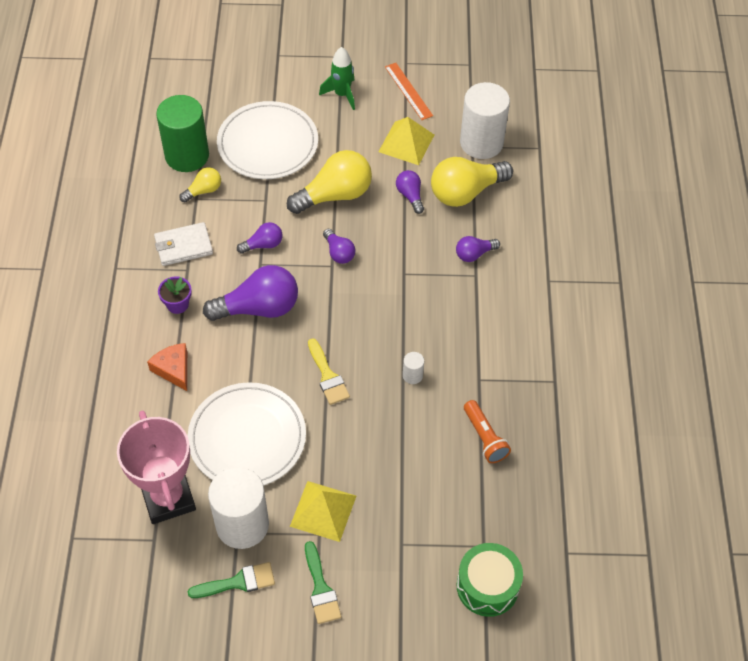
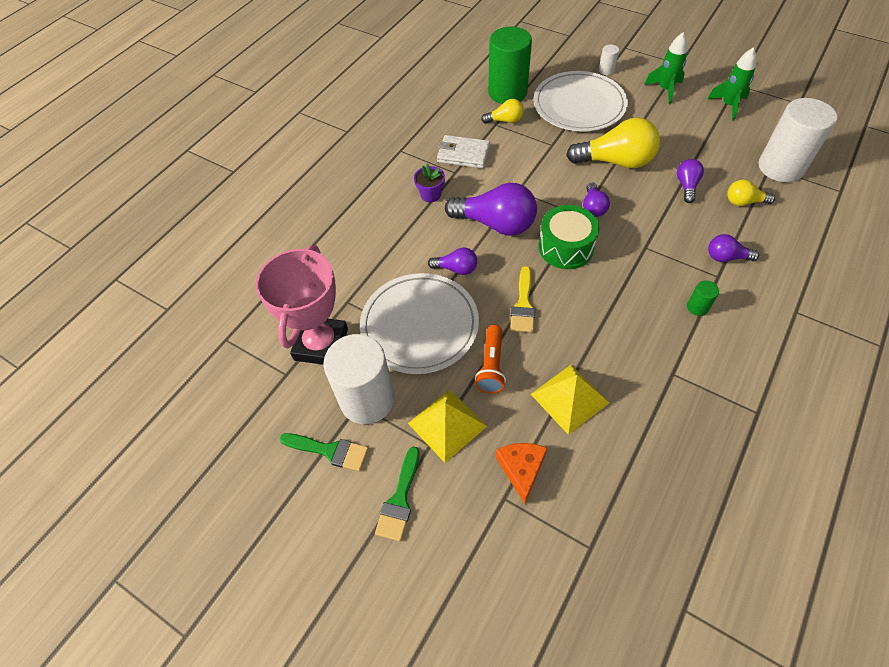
camera: 35 degrees right, 0 degrees up
orange cheese [147,343,187,391] -> orange cheese moved to [495,443,547,504]
purple light bulb [237,222,282,254] -> purple light bulb moved to [428,247,477,275]
yellow pyramid [378,117,434,165] -> yellow pyramid moved to [531,365,609,435]
orange ruler [385,63,433,120] -> green rocket [707,47,756,121]
white cylinder [403,352,424,384] -> white cylinder moved to [599,44,619,75]
yellow light bulb [431,157,513,207] -> yellow light bulb [727,179,775,206], size x0.51
green drum [456,543,523,617] -> green drum moved to [539,205,599,269]
orange flashlight [464,400,511,463] -> orange flashlight moved to [475,325,506,394]
none -> green cylinder [687,280,719,316]

